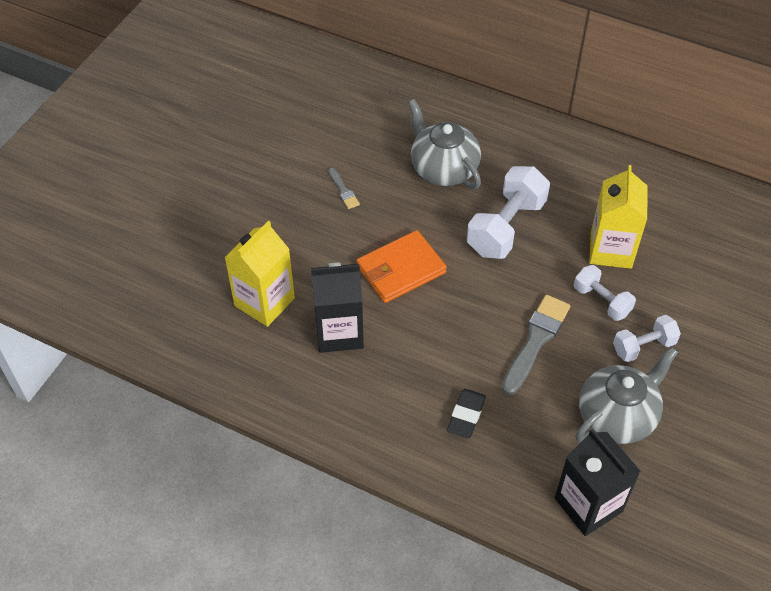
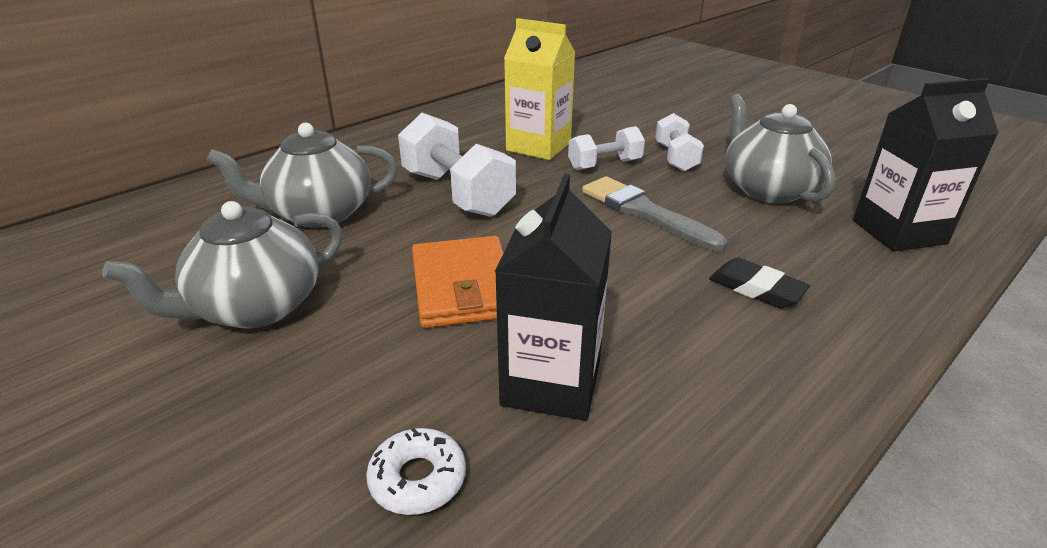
camera: 70 degrees left, 20 degrees down
yellow carton [224,221,295,327] -> white donut [366,428,466,515]
grey brush [328,168,360,209] -> grey teapot [102,201,343,329]

